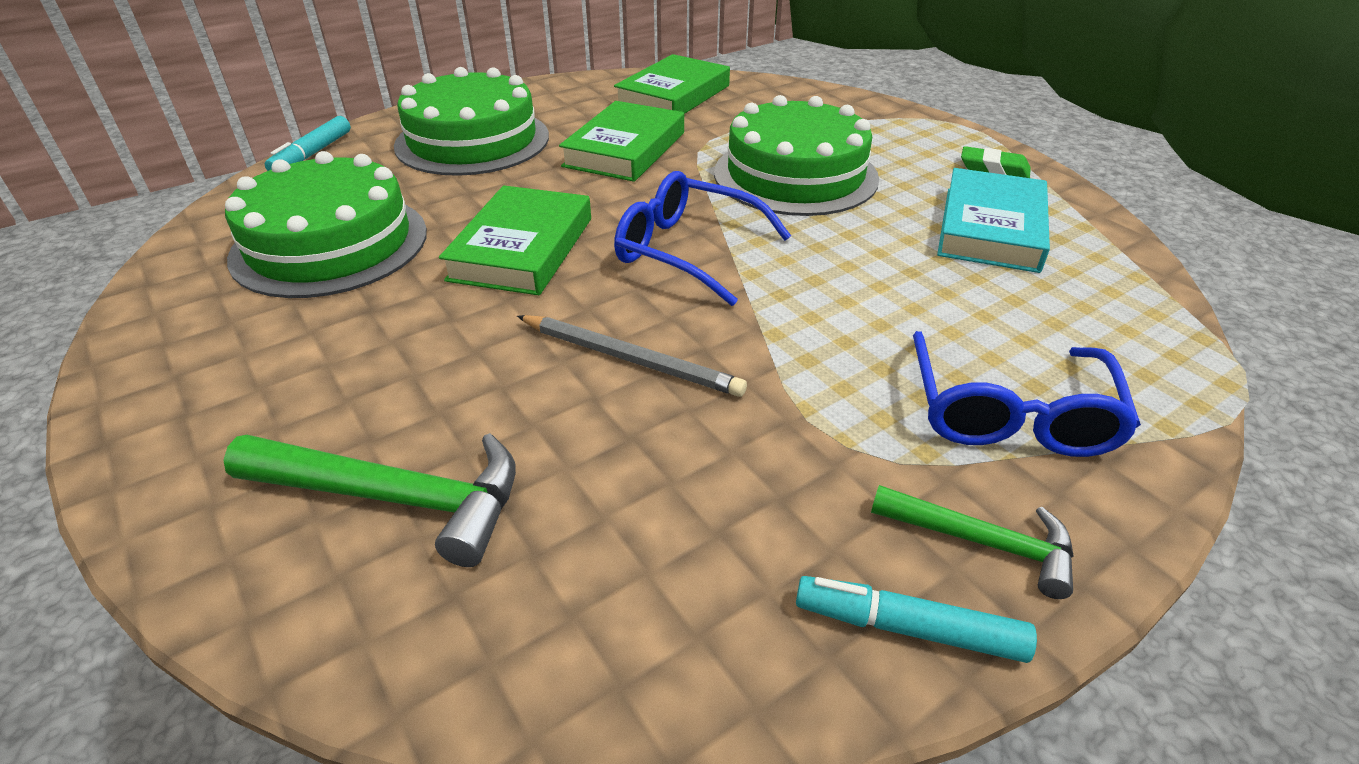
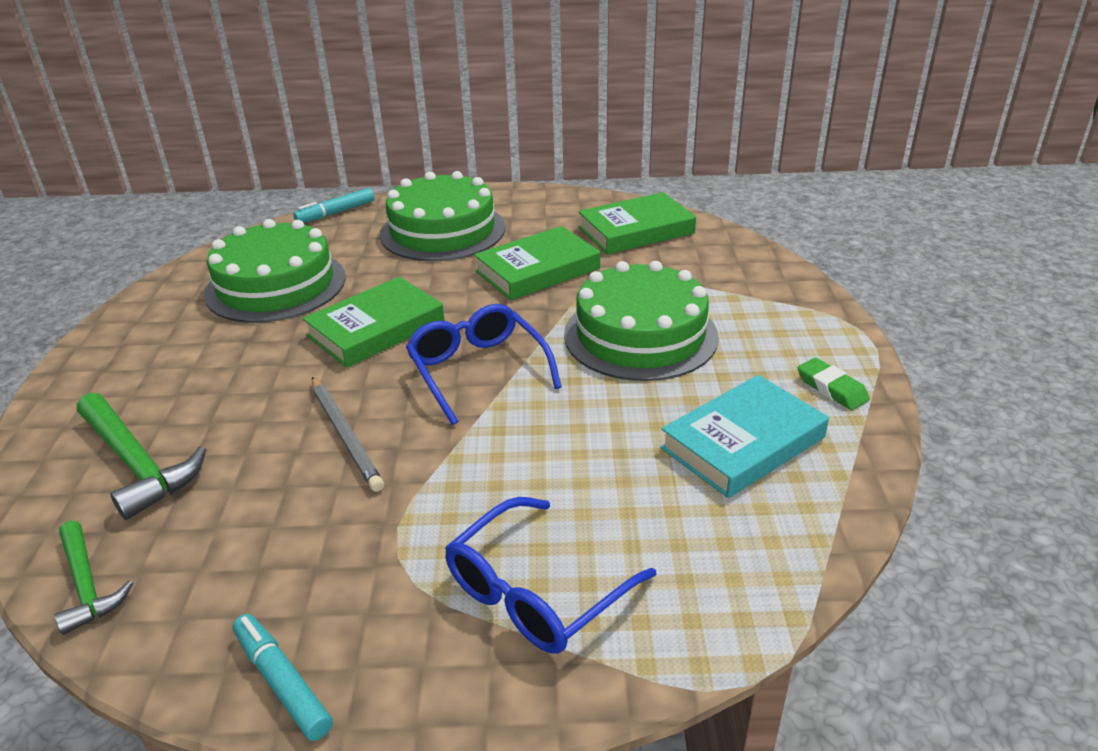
camera: 35 degrees right, 5 degrees down
green hammer [871,485,1074,599] -> green hammer moved to [55,521,133,635]

